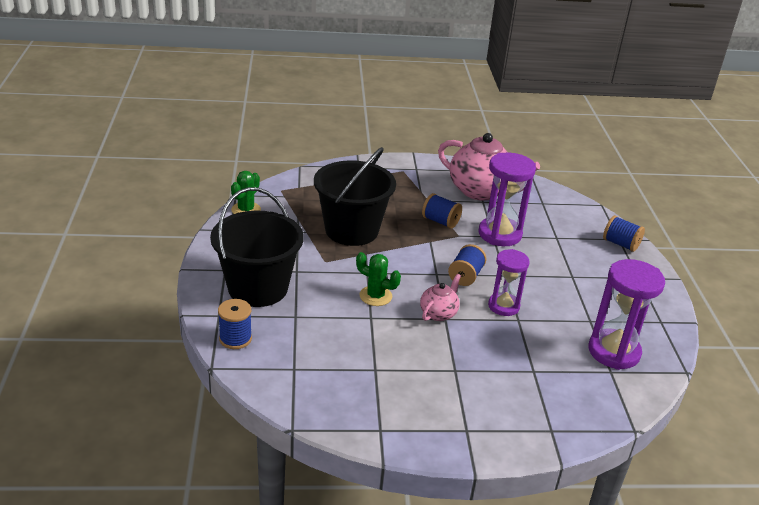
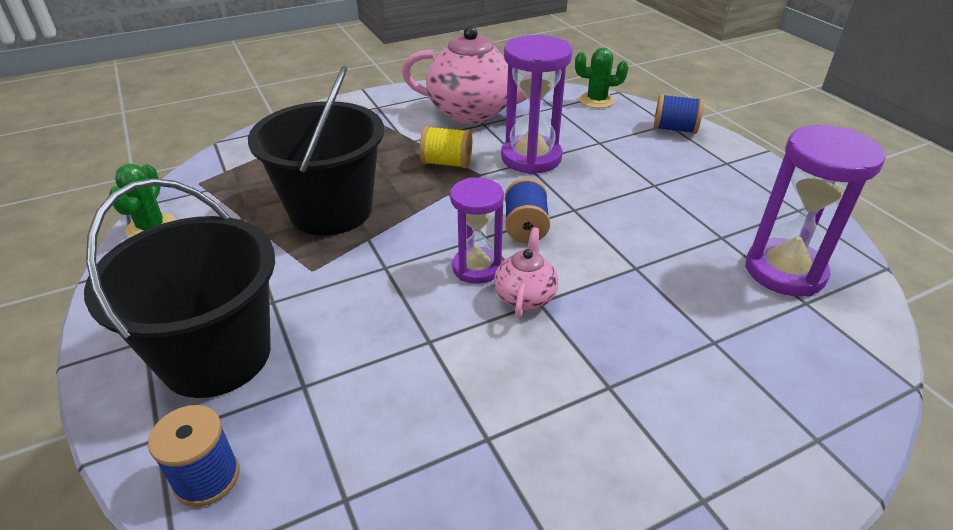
camera: 20 degrees left, 5 degrees up
green cactus [356,252,401,306] -> green cactus moved to [575,47,628,108]
blue spool [422,193,462,229] -> yellow spool [420,126,472,168]
purple hourglass [488,249,530,316] -> purple hourglass moved to [450,177,504,284]

